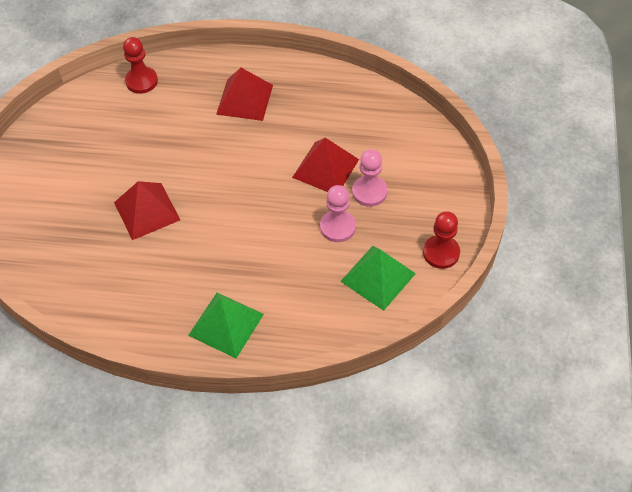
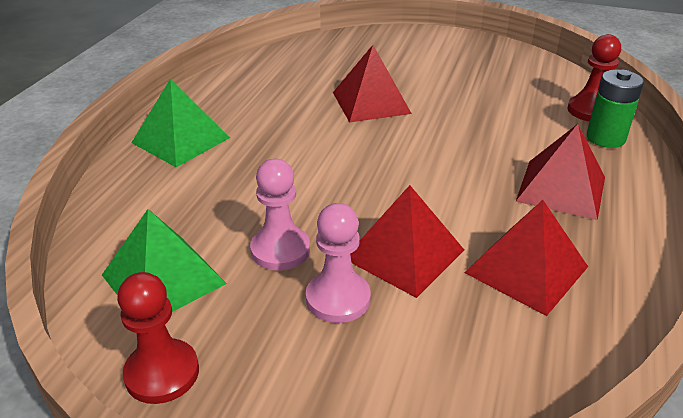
camera: 100 degrees right, 20 degrees down
none -> red pyramid [464,200,588,316]
none -> green battery [587,70,644,148]

